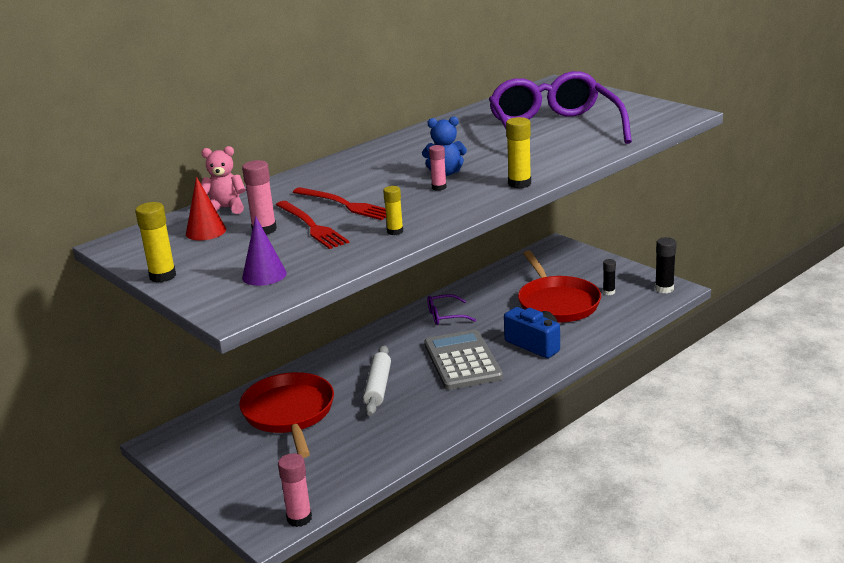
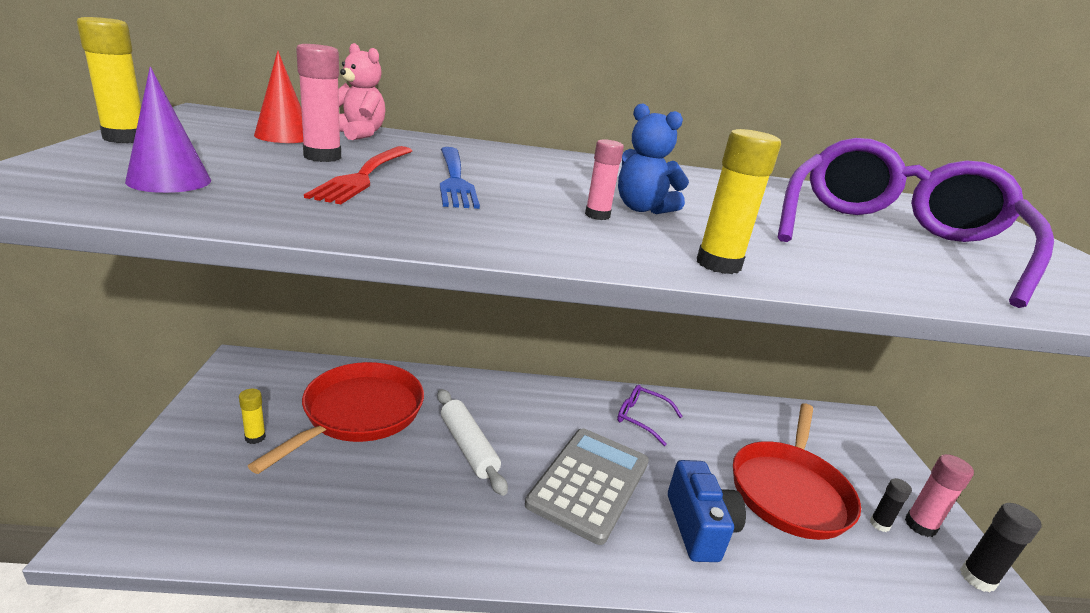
camera: 35 degrees right, 0 degrees up
pink glue stick [278,453,312,527] -> pink glue stick moved to [905,454,974,537]
red fork [293,187,386,220] -> blue fork [440,147,480,209]
white rolling pin [363,345,391,416] -> white rolling pin turned 75 degrees counterclockwise [437,389,508,496]
yellow glue stick [383,186,403,235] -> yellow glue stick moved to [239,389,266,444]

